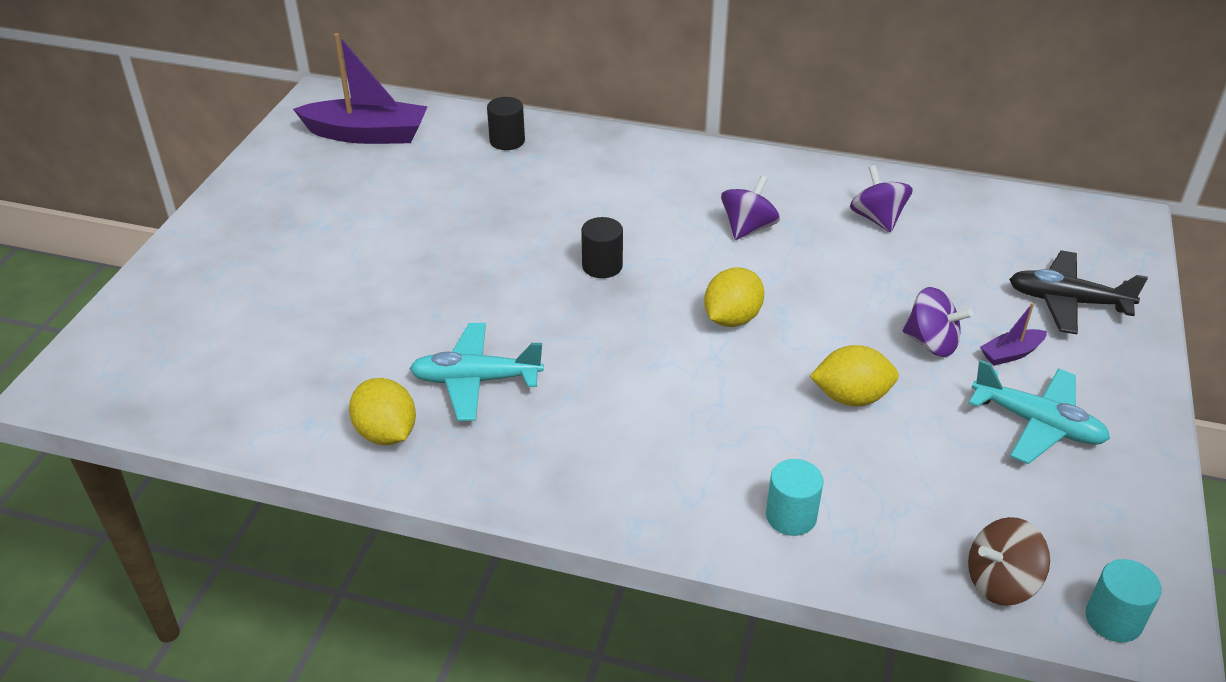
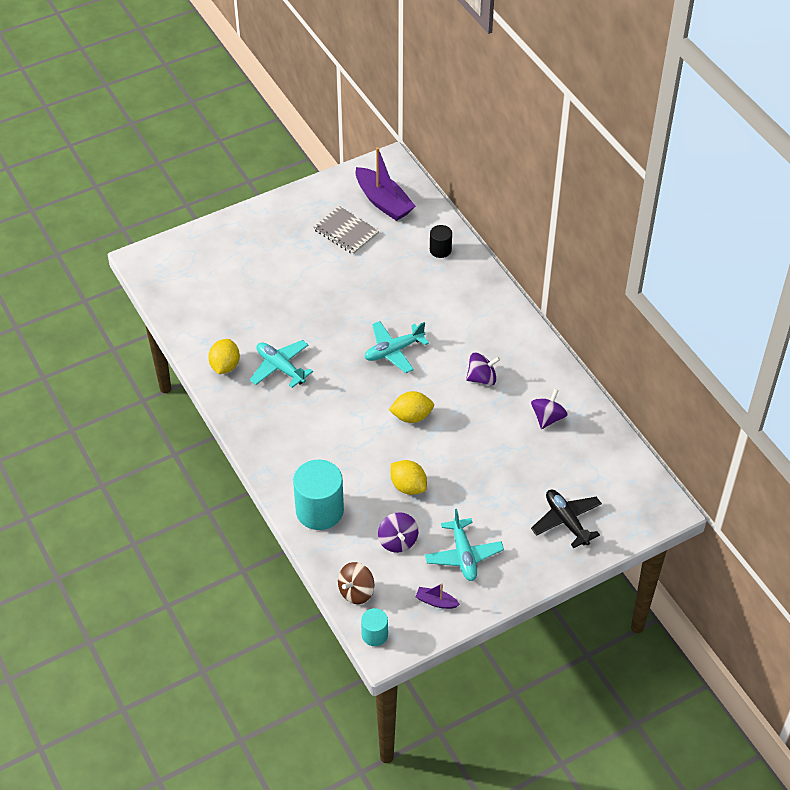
camera: 45 degrees right, 10 degrees up
black cylinder [581,217,623,278] -> turquoise plane [364,321,429,373]
turquoise cylinder [766,459,824,536] -> turquoise cylinder [293,459,344,530], size x1.92
purple spinning top [903,287,973,357] -> purple spinning top moved to [378,512,418,553]
brown spinning top [968,517,1050,606] -> brown spinning top turned 75 degrees counterclockwise [338,562,374,604]
purple boat [980,303,1047,366] -> purple boat moved to [415,583,460,609]
none -> grey notebook [313,206,379,255]

